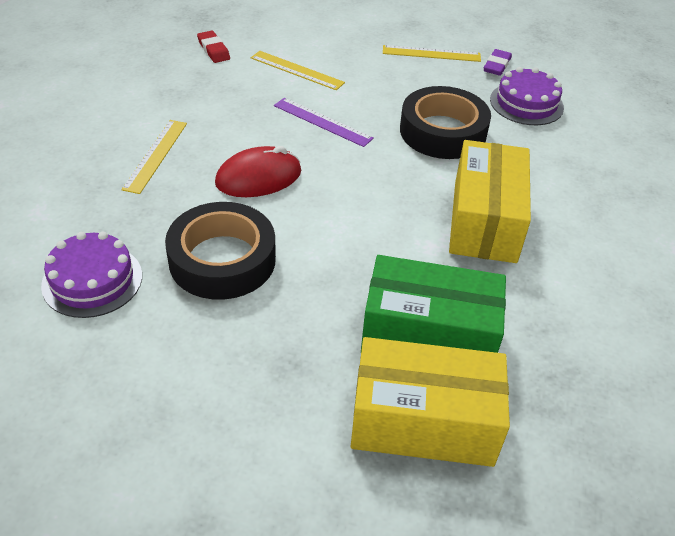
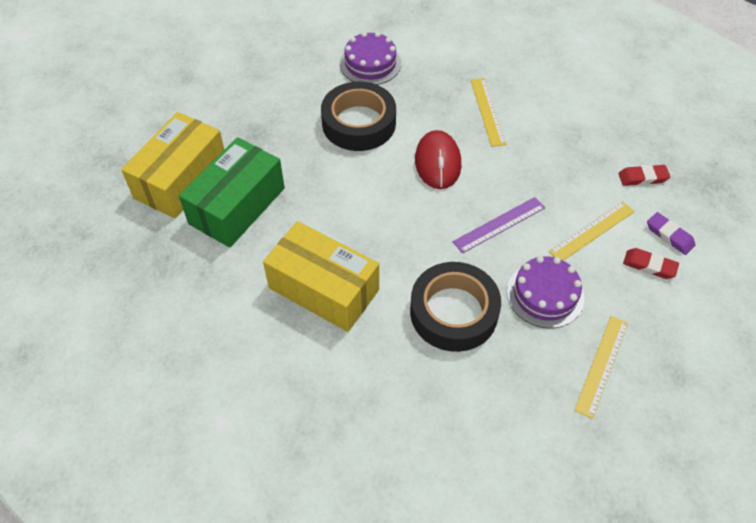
camera: 115 degrees right, 10 degrees up
yellow ruler [121,120,187,194] -> yellow ruler turned 45 degrees clockwise [471,78,506,147]
purple eraser [484,49,512,76] -> purple eraser moved to [647,212,695,255]
purple cake [490,67,564,125] -> purple cake moved to [507,256,584,328]
none -> red eraser [623,248,679,279]

